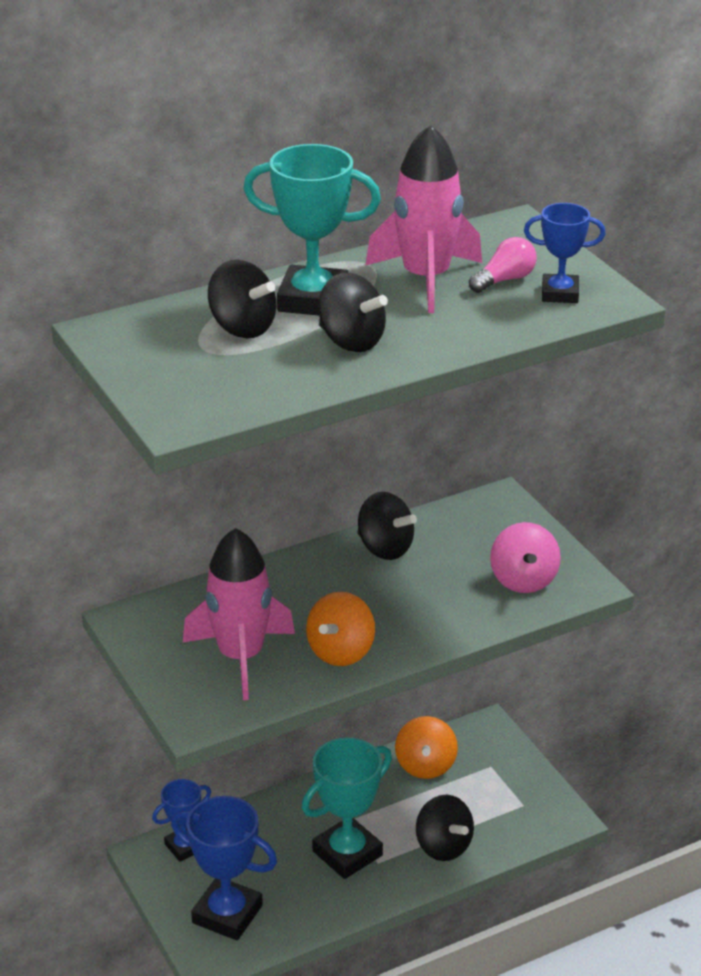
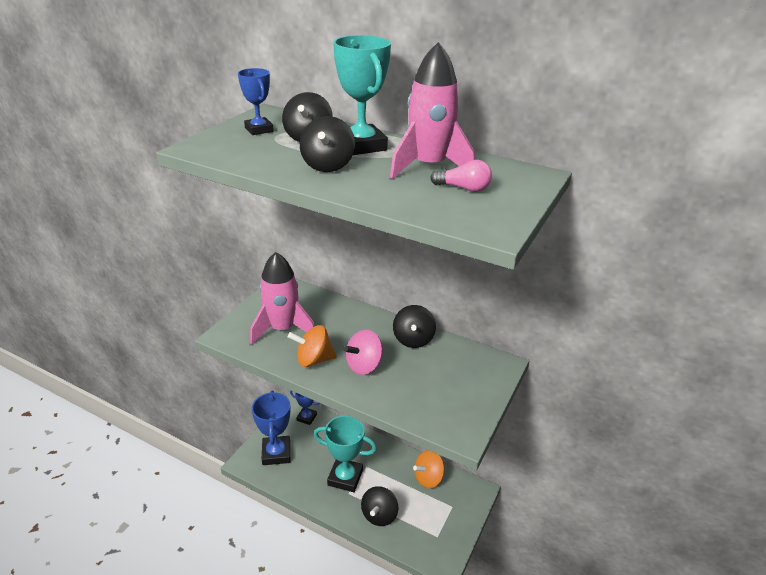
camera: 55 degrees right, 0 degrees up
pink spinning top [490,522,561,593] -> pink spinning top moved to [343,329,383,375]
blue trophy [524,203,605,303] -> blue trophy moved to [238,68,274,135]

